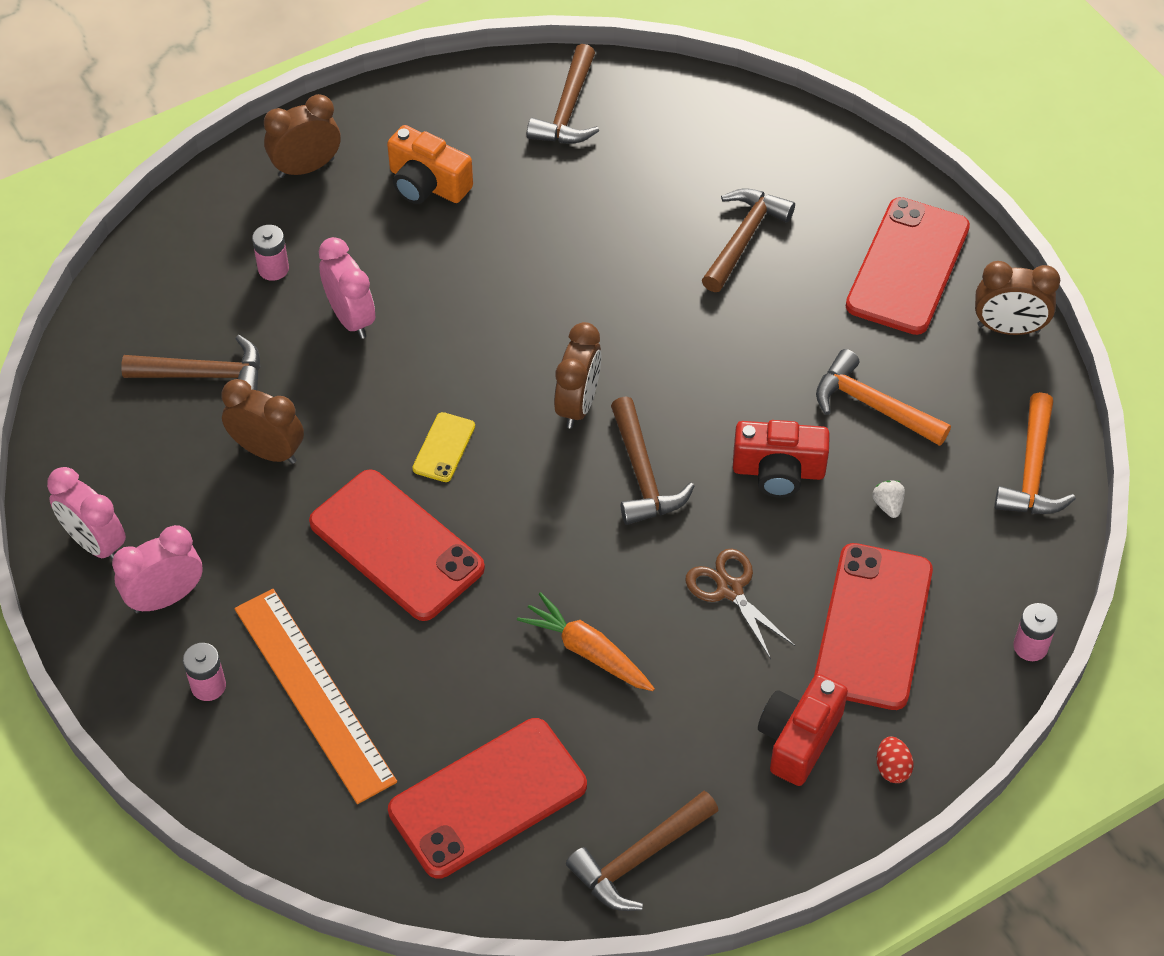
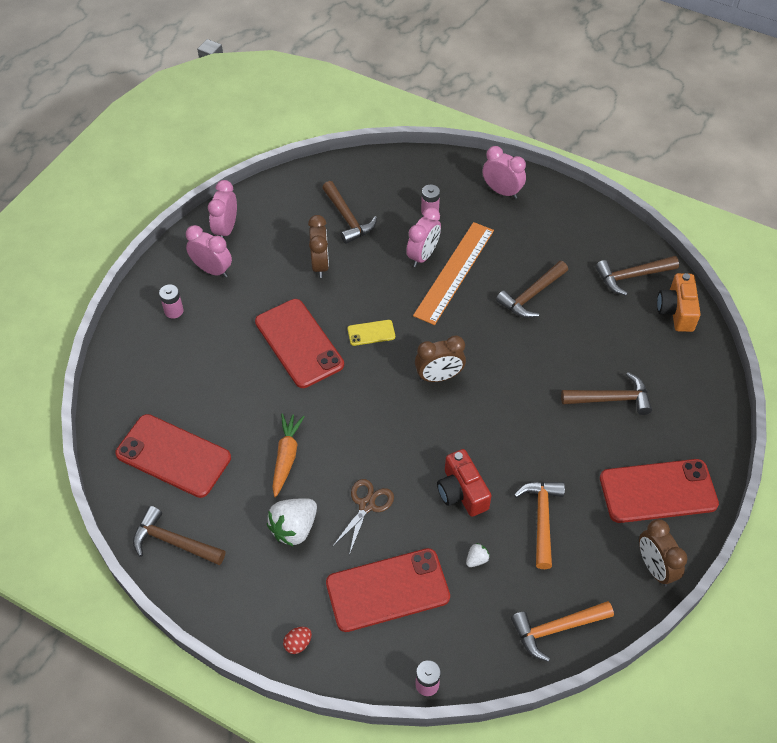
camera: 60 degrees right, 0 degrees up
orange ruler [235,589,397,804] -> orange ruler moved to [413,222,494,325]
brown clock [264,94,340,178] -> pink clock [483,146,526,199]
red phone [309,469,485,621] -> red phone turned 45 degrees counterclockwise [255,299,344,388]
orange camera [387,125,473,204] -> orange camera moved to [657,273,701,332]
brown hammer [611,396,694,525] -> brown hammer moved to [496,261,568,318]
red camera [758,674,848,786] -> none
none -> white strawberry [267,498,317,547]

